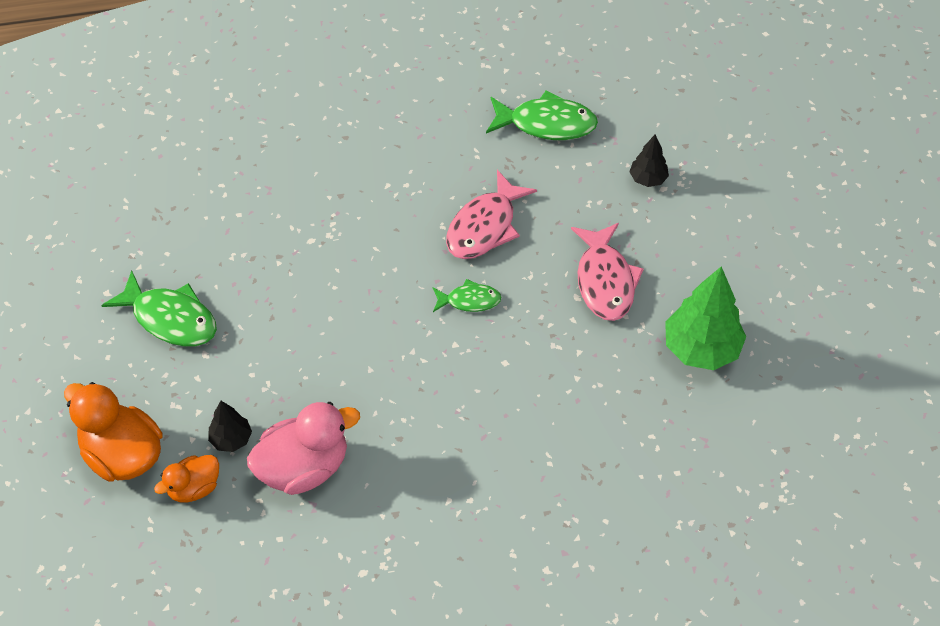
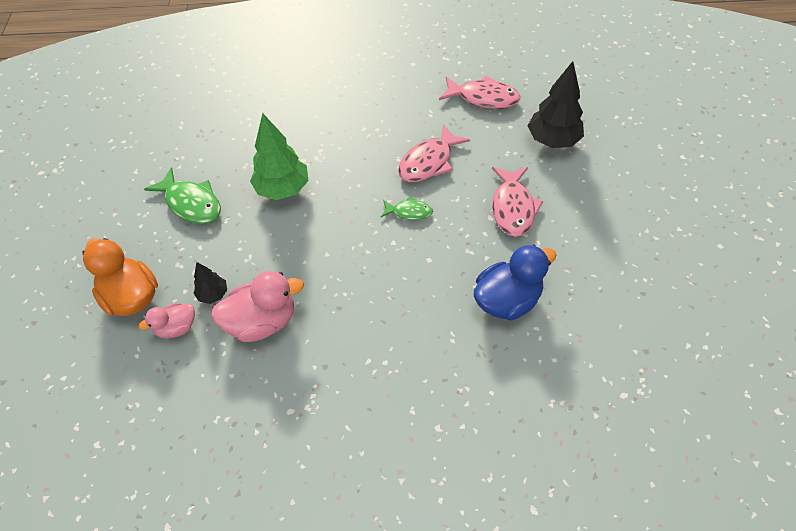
camera: 10 degrees right, 0 degrees up
orange duck [154,455,219,503] -> pink duck [139,303,195,339]
green fish [486,90,598,140] -> pink fish [439,76,520,109]
black tree [629,134,669,187] -> black tree [528,61,584,148], size x1.91
green tree [665,266,746,370] -> green tree moved to [250,113,308,200]
none -> blue duck [474,244,556,321]

